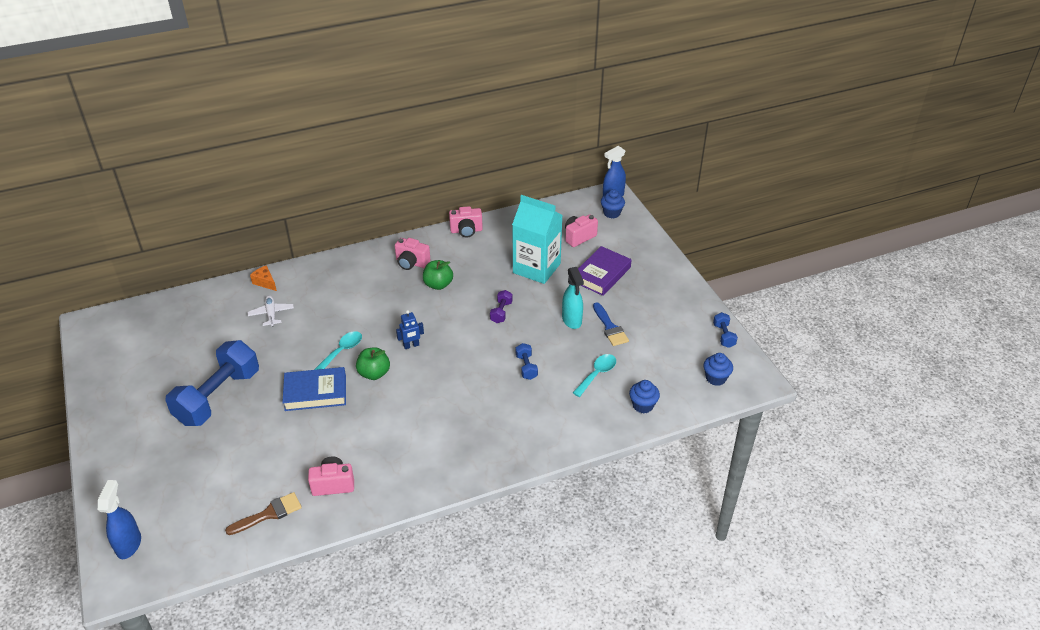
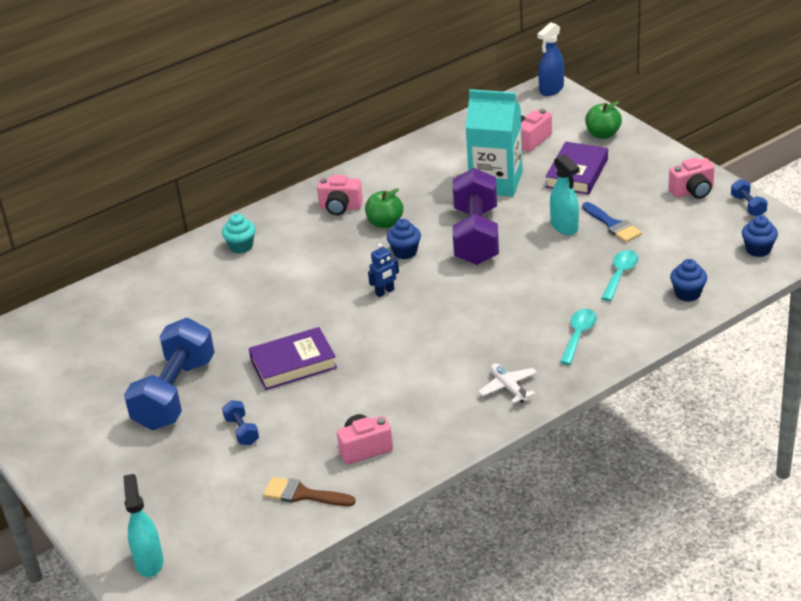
camera: 10 degrees left, 5 degrees down
blue spray bottle [98,480,141,559] -> turquoise spray bottle [123,474,164,577]
brown brush [225,492,302,535] -> brown brush turned 120 degrees counterclockwise [263,477,356,506]
white plane [247,295,294,327] -> white plane moved to [478,363,537,404]
orange cheese [250,265,277,291] -> none
blue book [282,367,346,411] -> purple book [249,327,337,390]
turquoise spoon [314,331,362,370] -> turquoise spoon moved to [560,309,597,365]
green apple [356,347,390,380] -> green apple moved to [585,101,622,139]
pink camera [449,206,483,237] -> pink camera moved to [668,158,715,199]
purple dumbbell [490,290,513,323] -> purple dumbbell [453,168,499,265], size x2.41
blue dumbbell [516,343,538,380] -> blue dumbbell moved to [222,400,259,445]
blue cupcake [601,189,625,218] -> blue cupcake moved to [387,219,421,259]
none -> turquoise cupcake [222,214,256,254]

